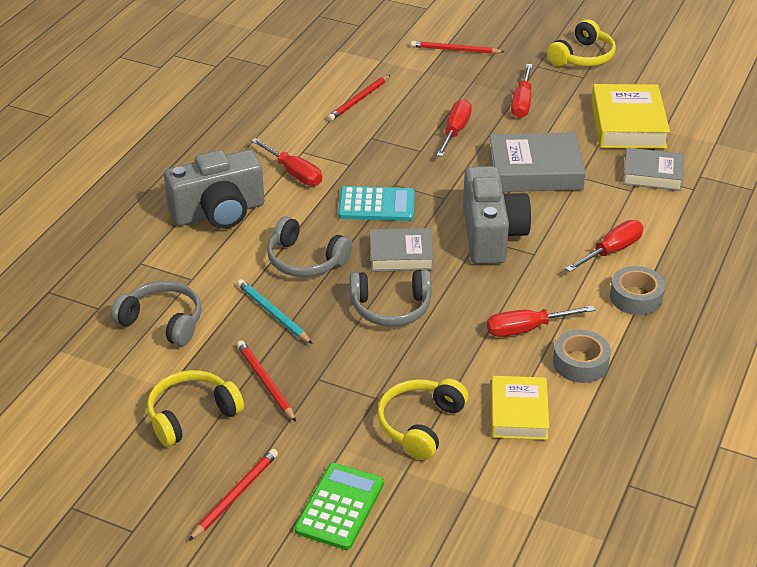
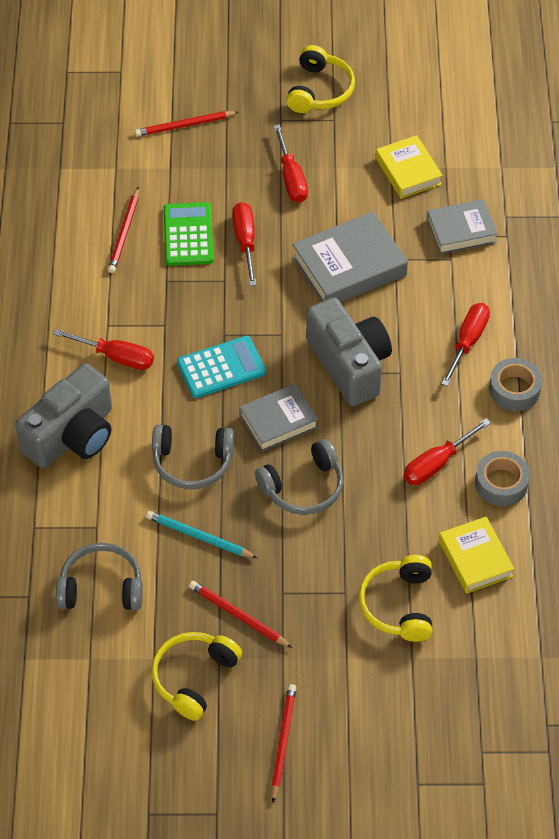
camera: 25 degrees left, 15 degrees up
green calculator [294,463,384,550] -> green calculator moved to [164,202,214,266]
yellow book [591,84,670,149] -> yellow book [376,135,443,199], size x0.65

